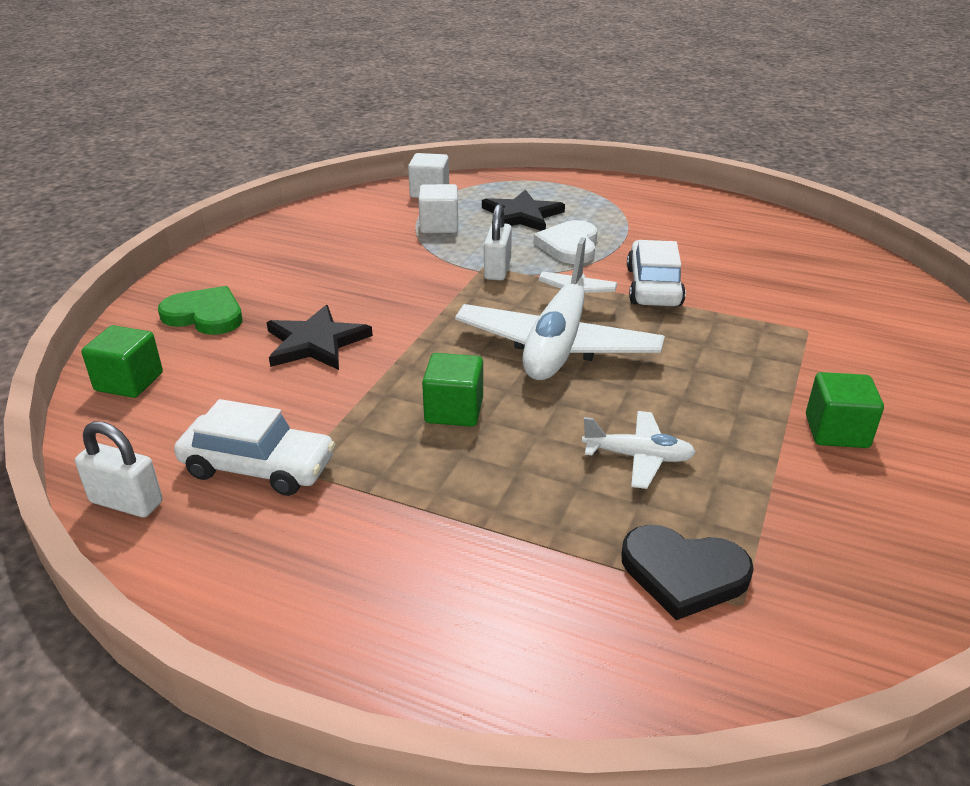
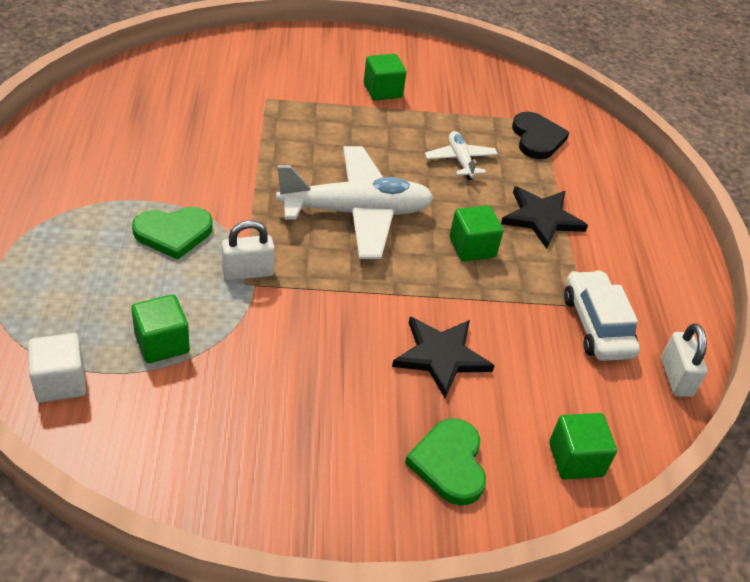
camera: 120 degrees left, 10 degrees up
white cube [419,184,458,233] -> green cube [131,294,190,363]
black star [482,189,565,231] -> black star moved to [501,186,588,249]
white heart [534,220,598,264] -> green heart [132,207,213,260]
white car [627,240,686,306] -> none

